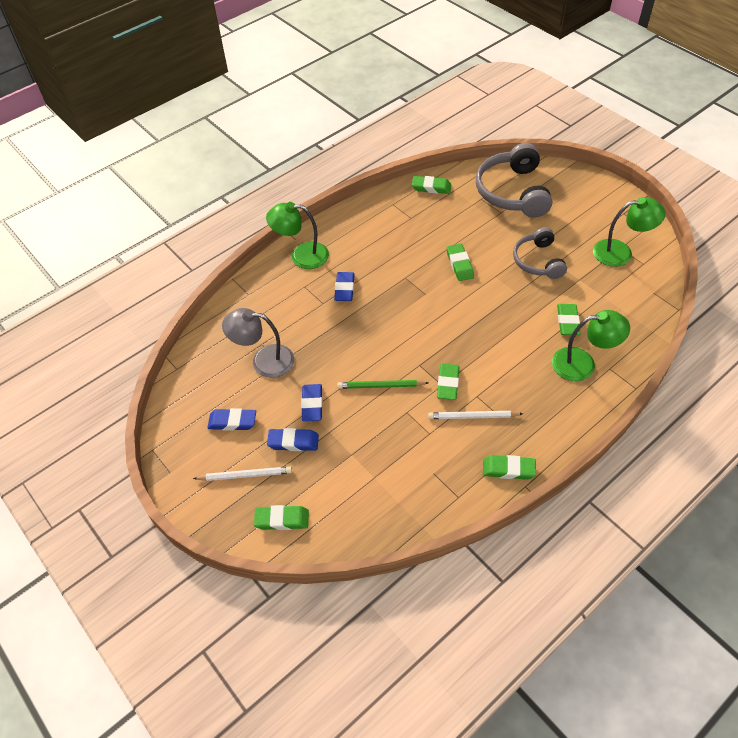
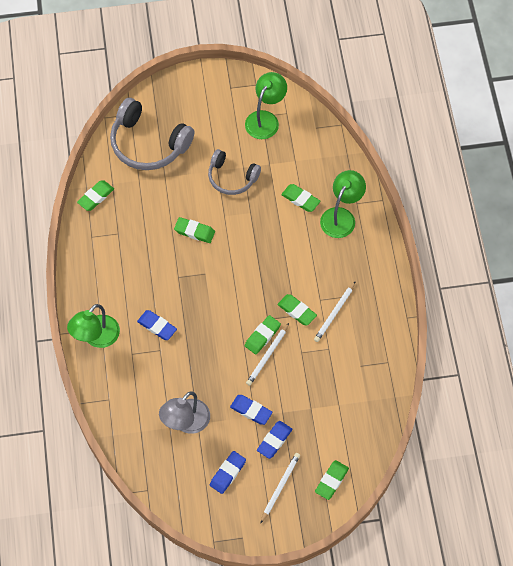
camera: 60 degrees left, 10 degrees up
green pencil [337,380,429,389] -> white pencil [246,323,289,386]
green eraser [483,455,536,480] -> green eraser moved to [245,315,281,354]

